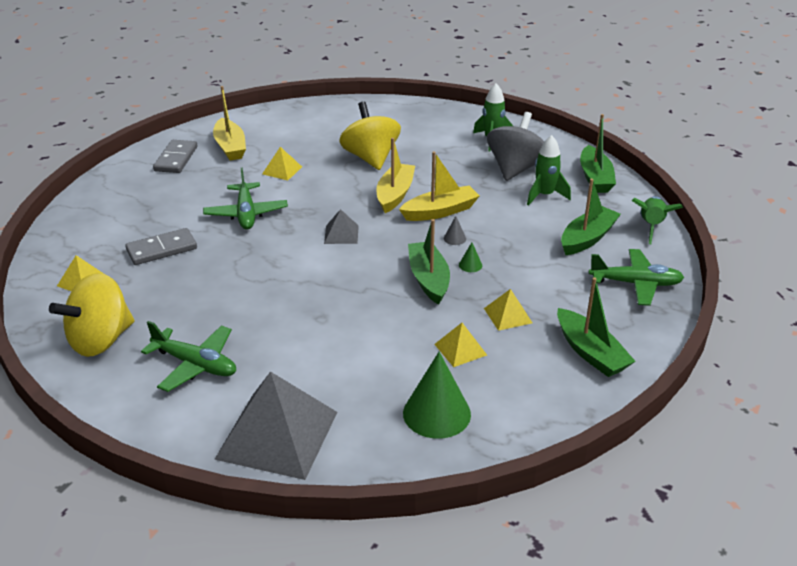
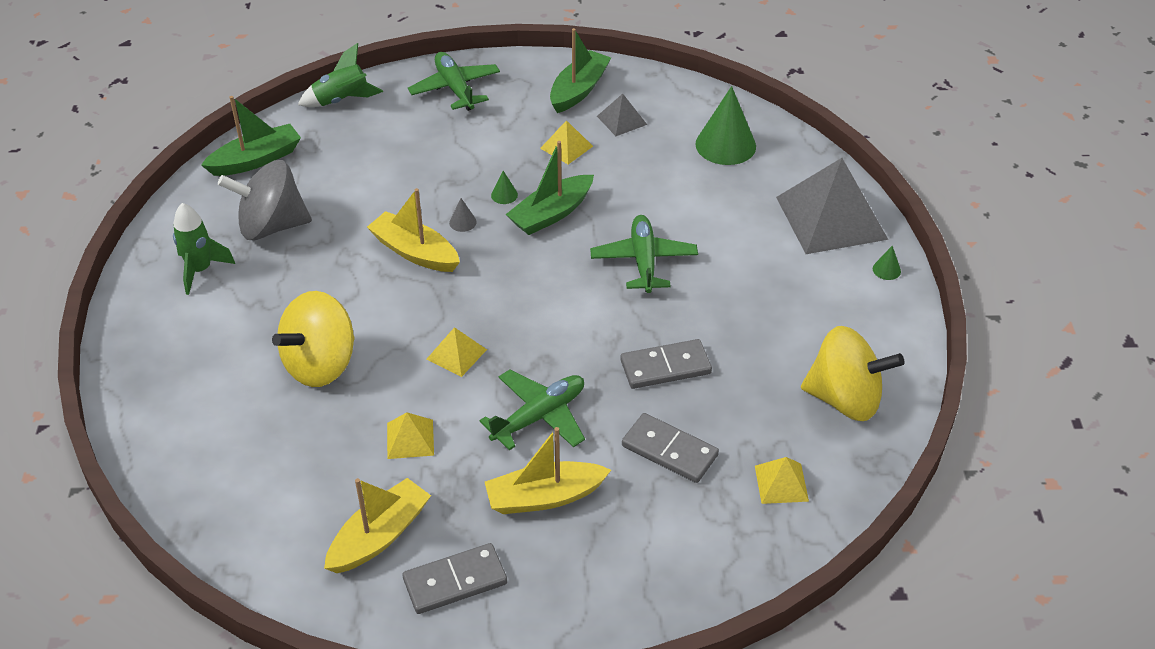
camera: 120 degrees left, 10 degrees up
green plane [141,321,236,392] -> green plane moved to [590,215,698,293]
grey pyramid [324,209,359,244] -> grey pyramid moved to [597,94,647,136]
yellow boat [377,138,415,213] -> yellow boat moved to [485,427,611,514]
yellow pyramid [434,323,487,367] -> yellow pyramid moved to [427,327,487,377]
green rocket [527,135,571,206] -> none
green boat [561,179,621,255] -> none
none -> grey domino [620,339,712,389]
none -> green cone [873,246,901,280]

